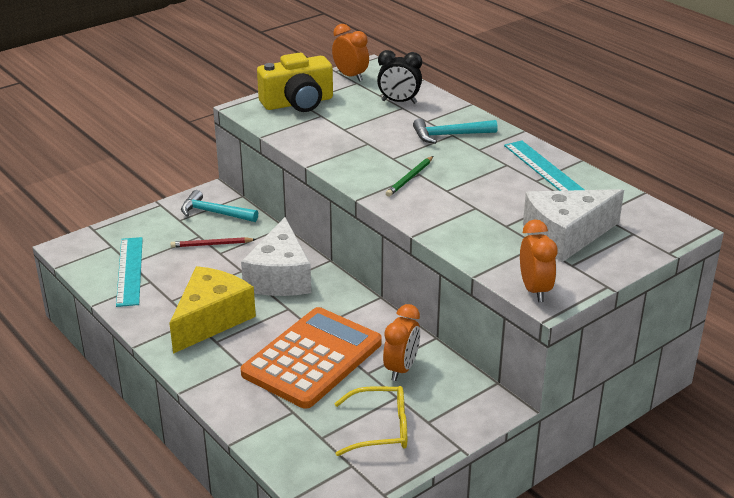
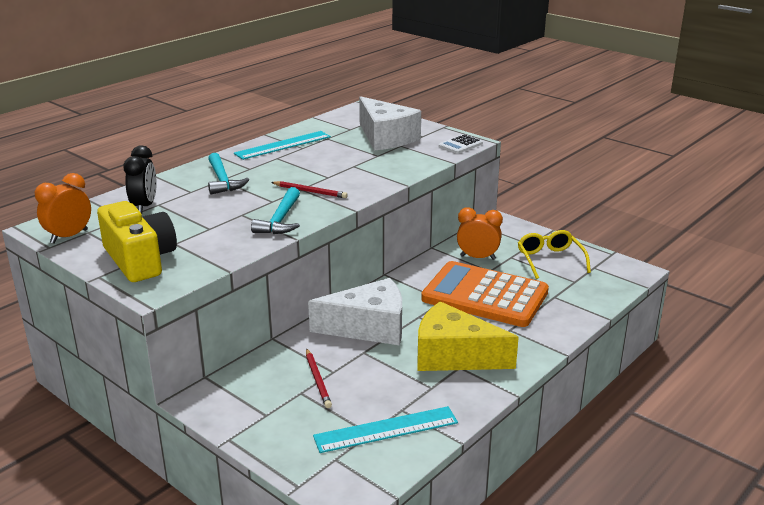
camera: 100 degrees left, 5 degrees down
turquoise hammer [181,190,258,222] -> turquoise hammer moved to [251,187,300,234]
green pencil [386,156,433,196] -> red pencil [271,181,348,198]
orange clock [520,219,557,302] -> white calculator [439,134,483,154]

